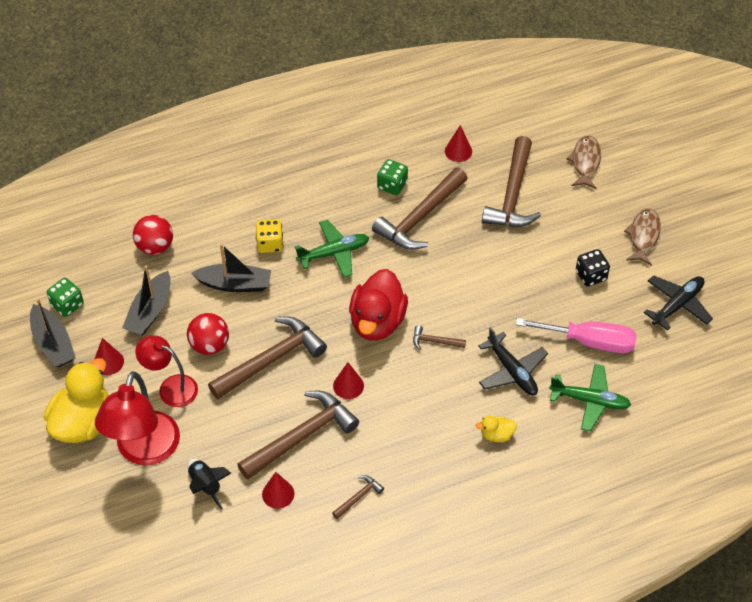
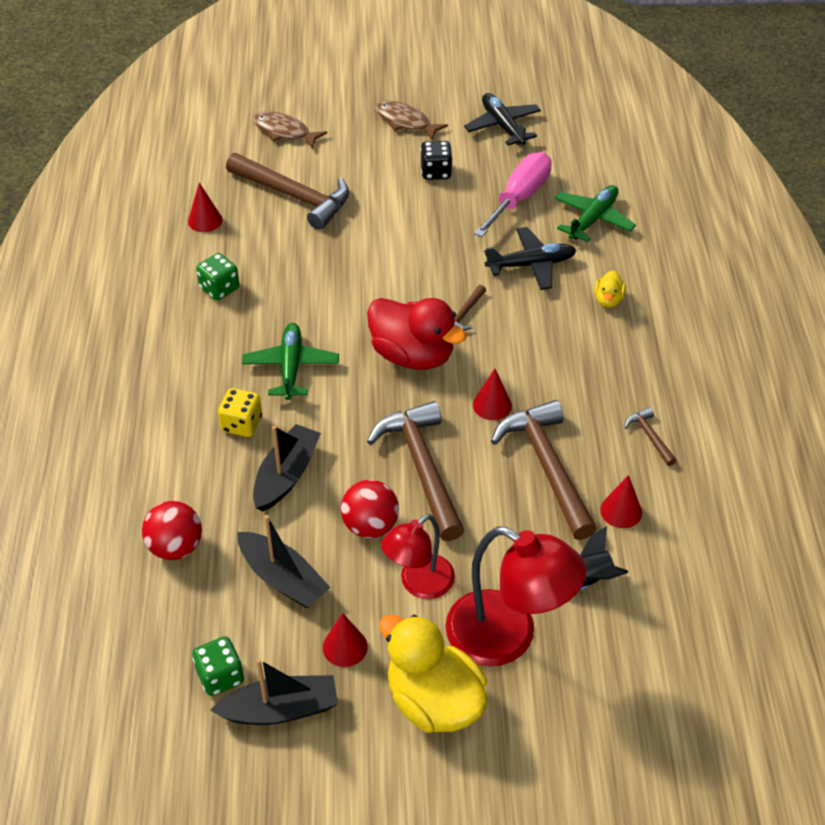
camera: 70 degrees left, 5 degrees down
brown hammer [372,167,468,250] -> none

